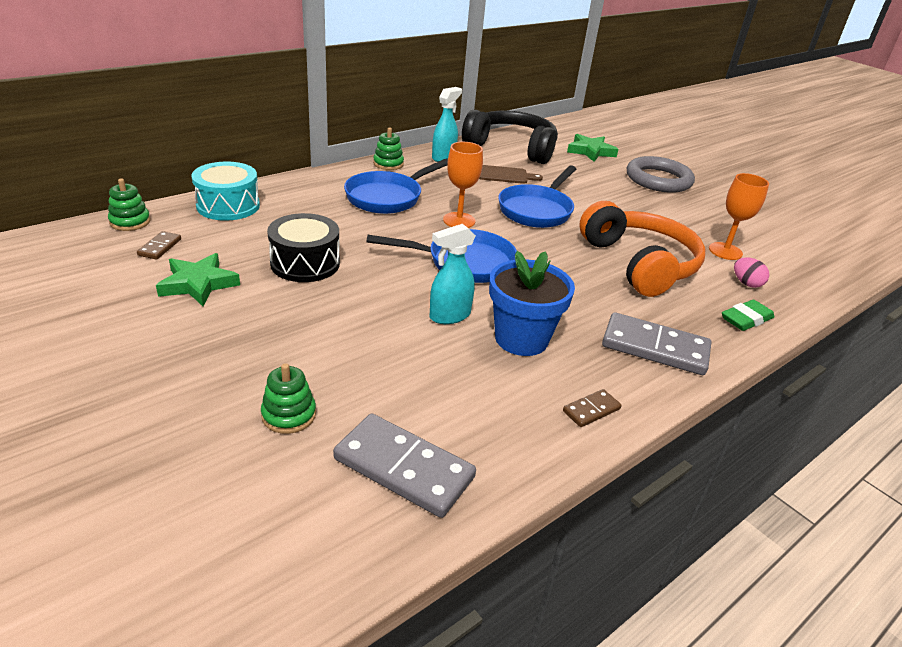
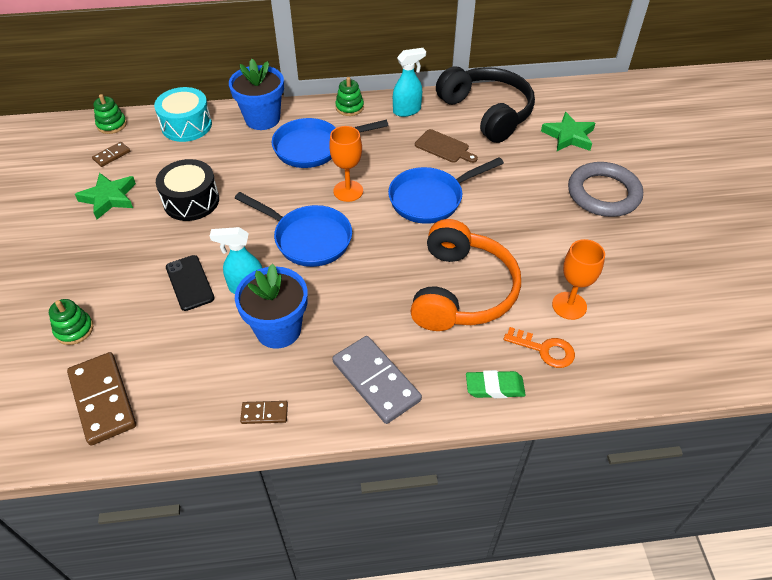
camera: 35 degrees right, 15 degrees up
grey domino [333,414,476,518] -> brown domino [67,352,136,445]
pink egg [734,257,769,288] -> orange key [504,327,575,368]
none -> black phone [166,255,215,311]
none -> blue flower pot [229,59,284,130]

